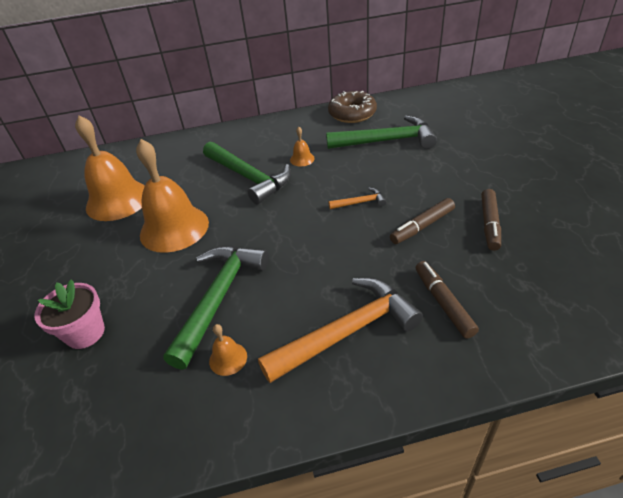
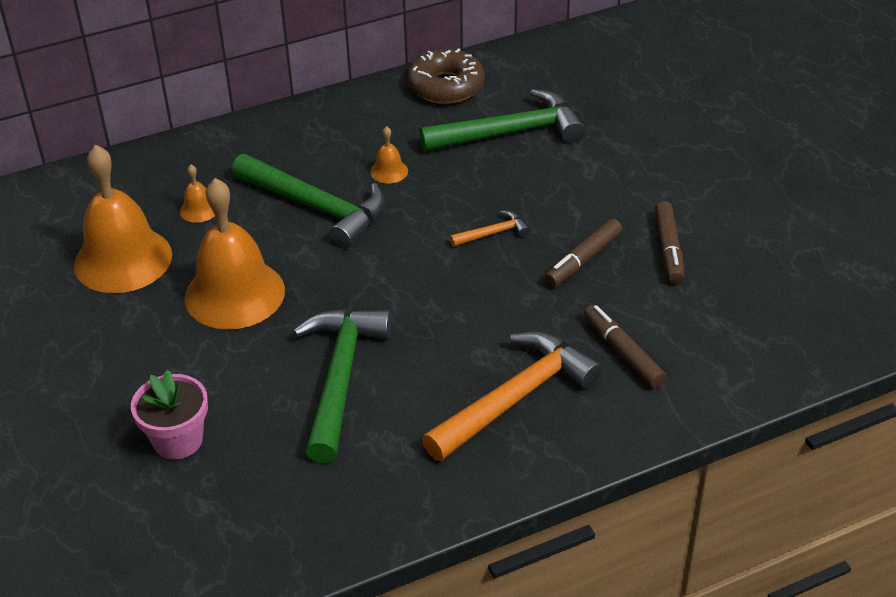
camera: 15 degrees left, 0 degrees up
orange bell [209,324,247,376] -> orange bell moved to [180,165,215,223]

